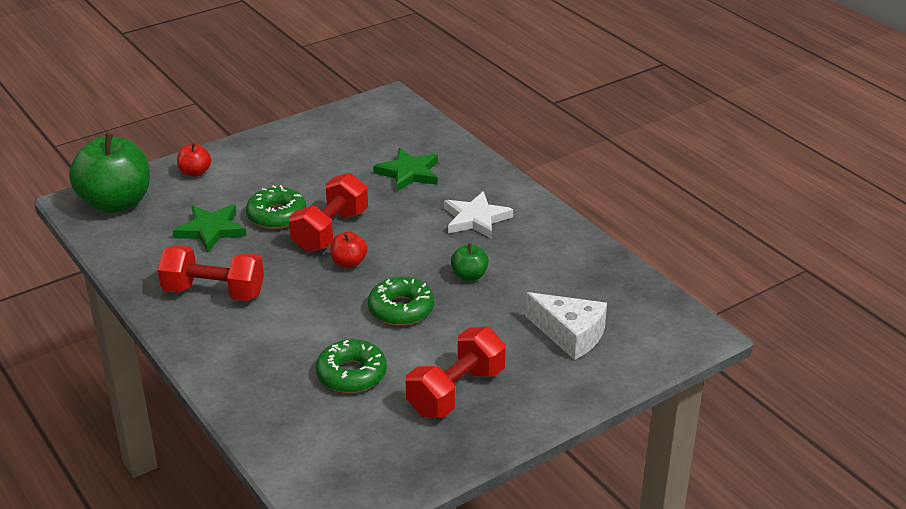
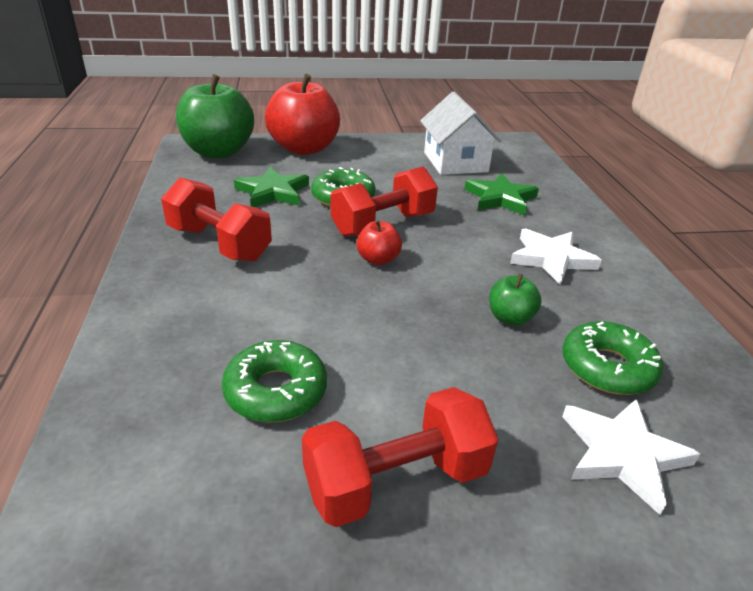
camera: 25 degrees right, 0 degrees up
red apple [177,143,211,177] -> red apple [265,74,340,155], size x2.23
green donut [368,277,434,326] -> green donut moved to [562,321,663,395]
white cheese [526,292,607,360] -> white star [562,399,700,515]
none -> white house [420,92,502,175]

